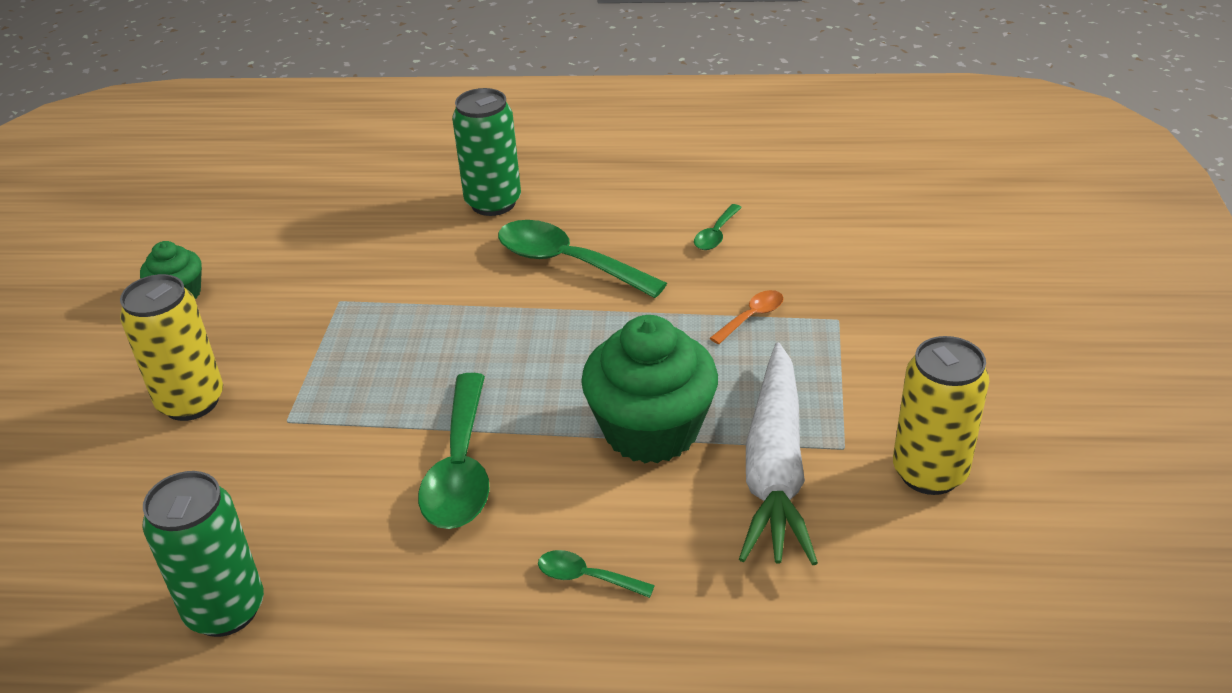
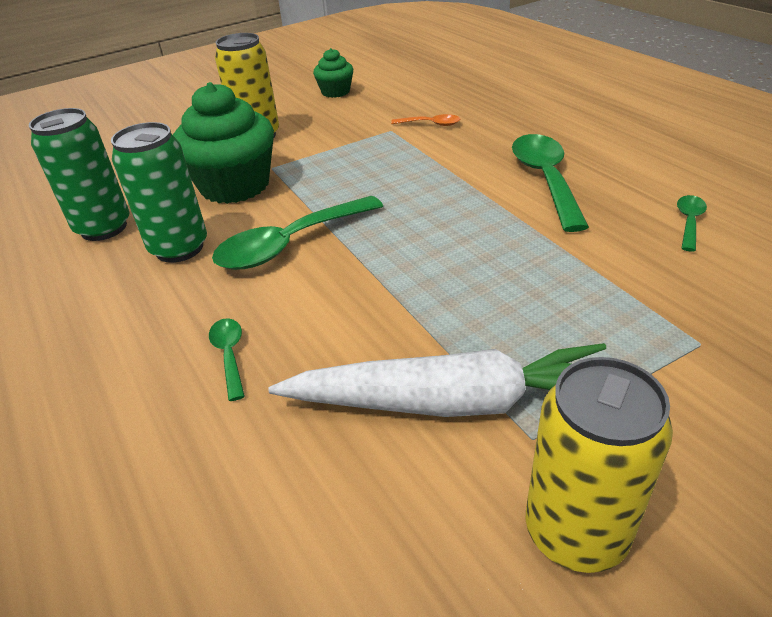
camera: 55 degrees right, 0 degrees up
green can [452,88,521,216] -> green can moved to [111,122,207,263]
green cupcake [581,315,718,463] -> green cupcake moved to [173,82,274,204]
green spoon [694,204,742,250] -> green spoon turned 120 degrees clockwise [677,195,707,251]
orange spoon [710,290,784,344] -> orange spoon moved to [391,114,460,126]
white carrot [739,343,818,565] -> white carrot turned 150 degrees counterclockwise [268,343,606,417]

